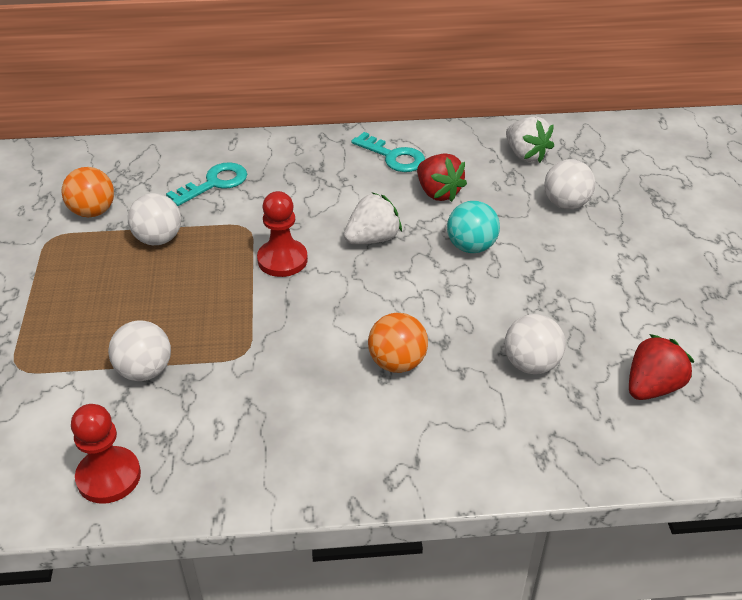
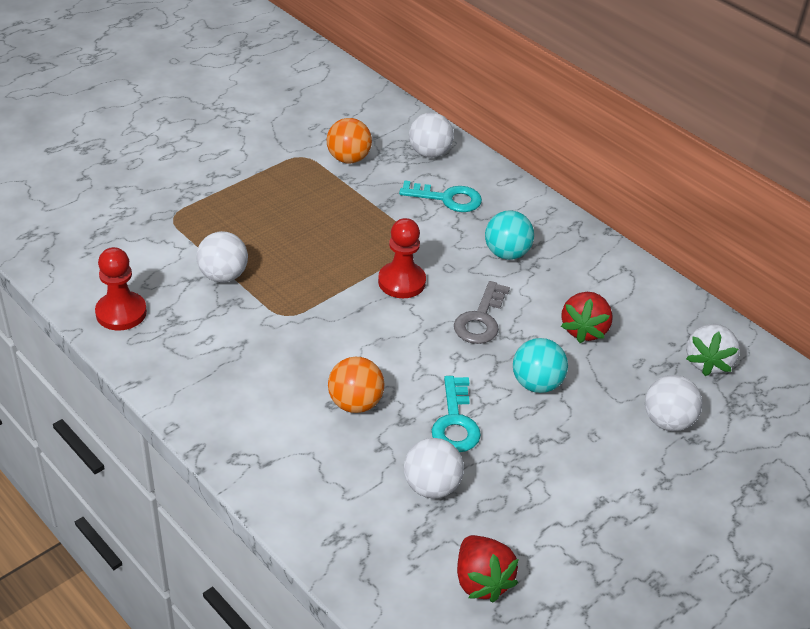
camera: 50 degrees right, 0 degrees up
white ball [128,193,181,245] -> white ball moved to [409,112,454,158]
white strawberry [344,192,402,244] -> grey key [454,281,510,344]
turquoise key [351,132,425,172] -> turquoise key moved to [432,376,481,452]
red strawberry [629,334,694,400] -> red strawberry turned 60 degrees clockwise [457,535,519,603]
none -> turquoise ball [485,210,534,260]

